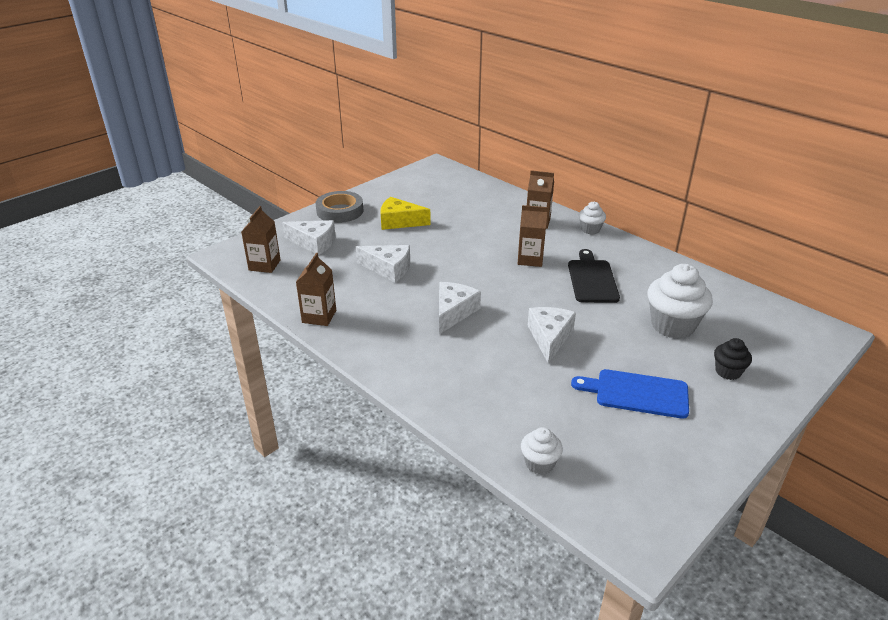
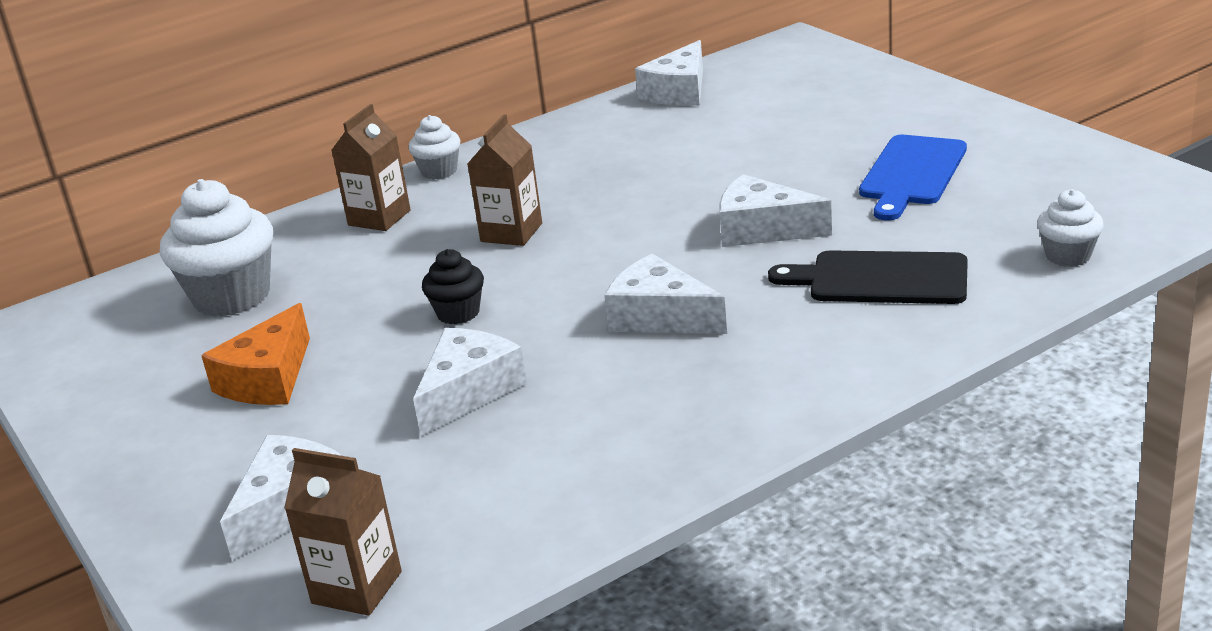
camera: 75 degrees left, 5 degrees down
brown carton [296,253,336,326] -> none
grey tape [316,191,363,223] -> none
yellow cheese [380,197,431,230] -> orange cheese [201,303,310,405]
black cutting board [568,249,620,303] -> black cutting board moved to [768,250,968,304]
white cupcake [648,264,713,339] -> white cupcake moved to [160,179,273,316]
black cupcake [714,338,752,380] -> black cupcake moved to [422,249,484,324]
none -> white cheese [635,40,703,106]

